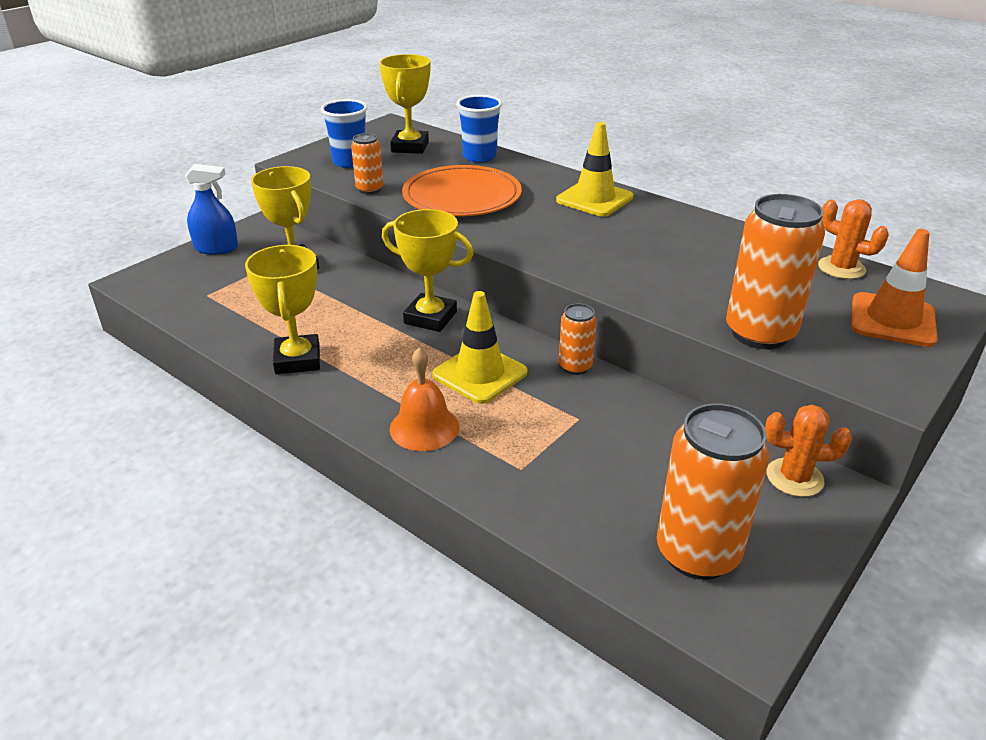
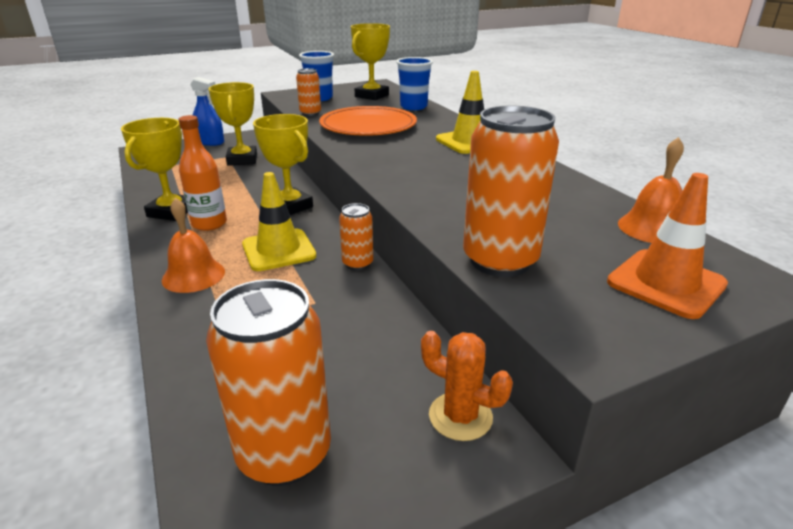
camera: 25 degrees right, 5 degrees down
orange cactus [818,199,889,279] -> orange bell [618,137,684,243]
none -> orange bottle [178,115,227,231]

